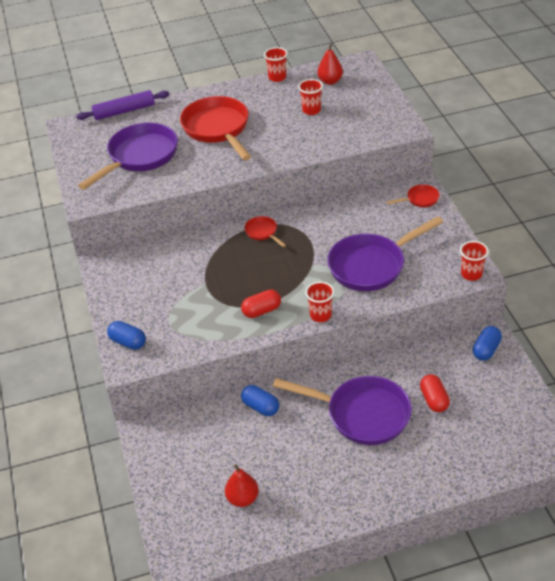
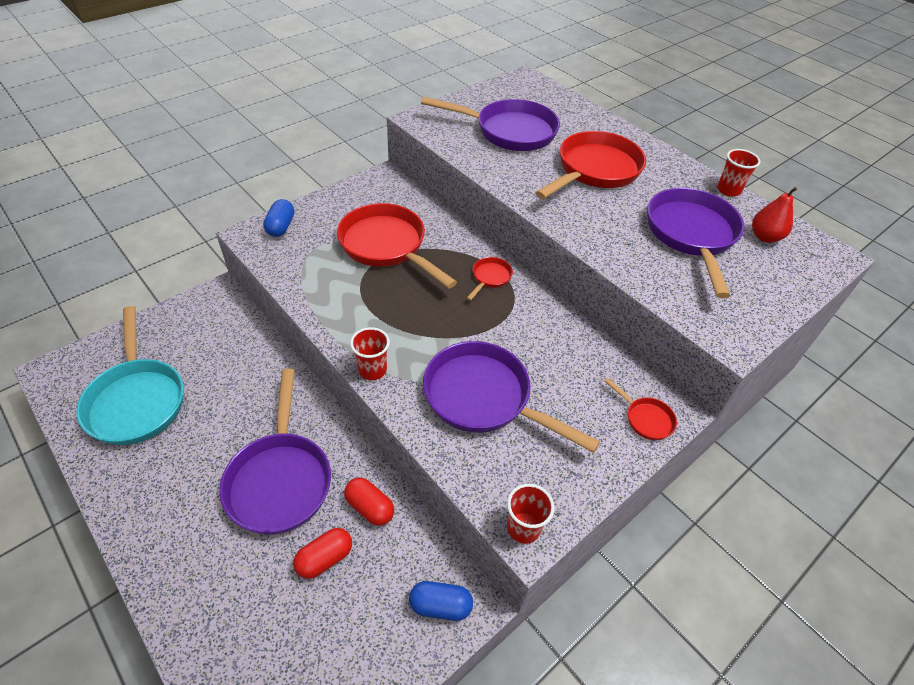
camera: 60 degrees right, 5 degrees up
purple rolling pin [76,90,169,120] -> none
red pear [225,464,259,507] -> turquoise pan [76,306,184,445]
red capsule [241,289,281,318] -> red capsule moved to [344,477,394,526]
blue capsule [241,385,279,416] -> none
red cup [298,79,323,115] -> purple pan [647,188,744,299]
none -> red pan [337,203,457,288]

